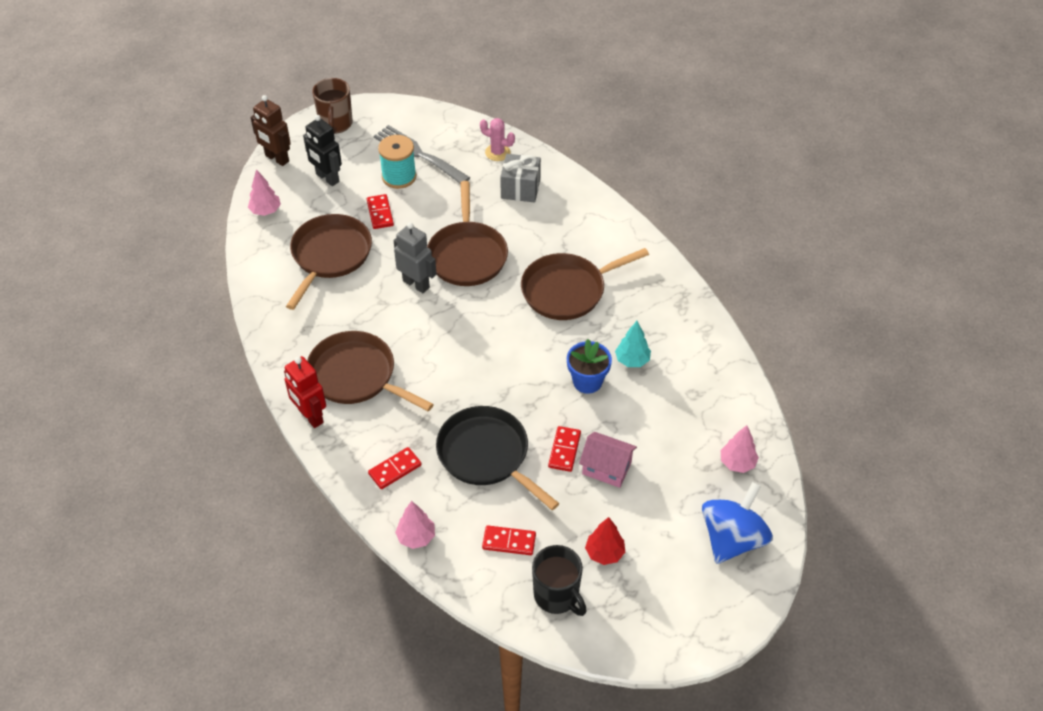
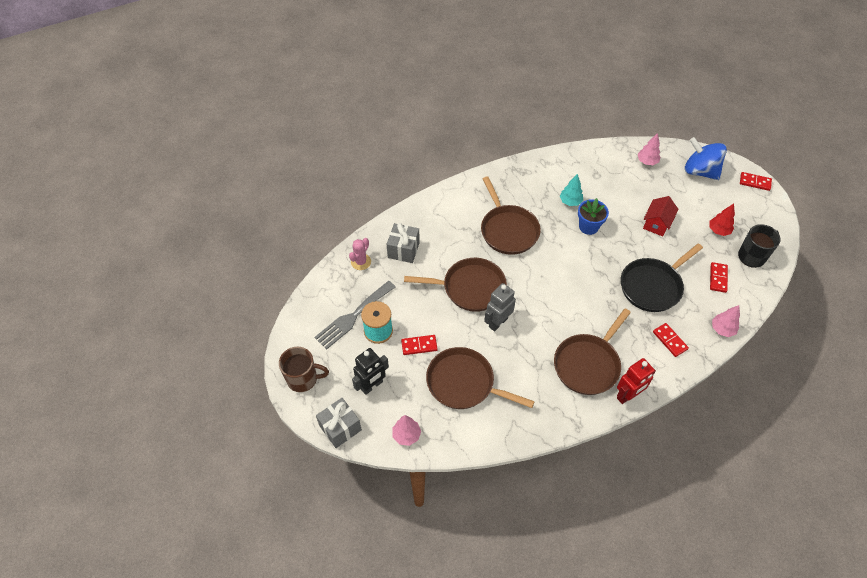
camera: 85 degrees left, 5 degrees up
brown robot [251,95,291,166] -> grey gift [316,398,362,448]
red domino [548,426,581,472] -> red domino moved to [740,172,772,191]
pink house [579,432,637,488] -> red house [643,196,678,236]

